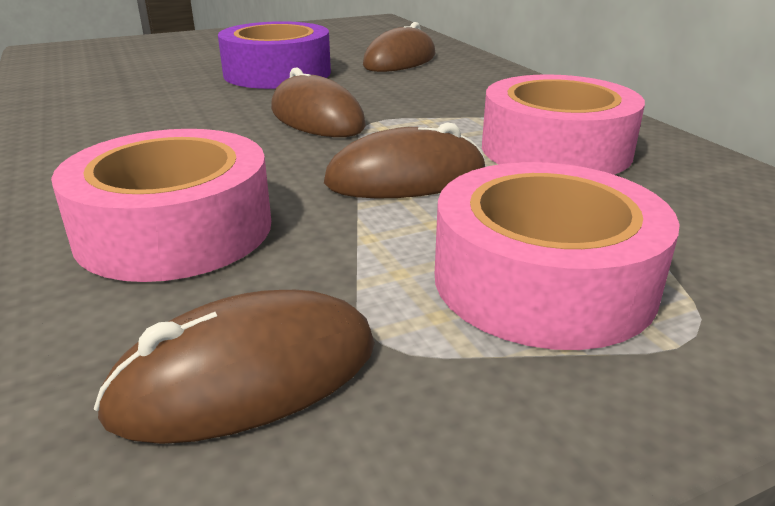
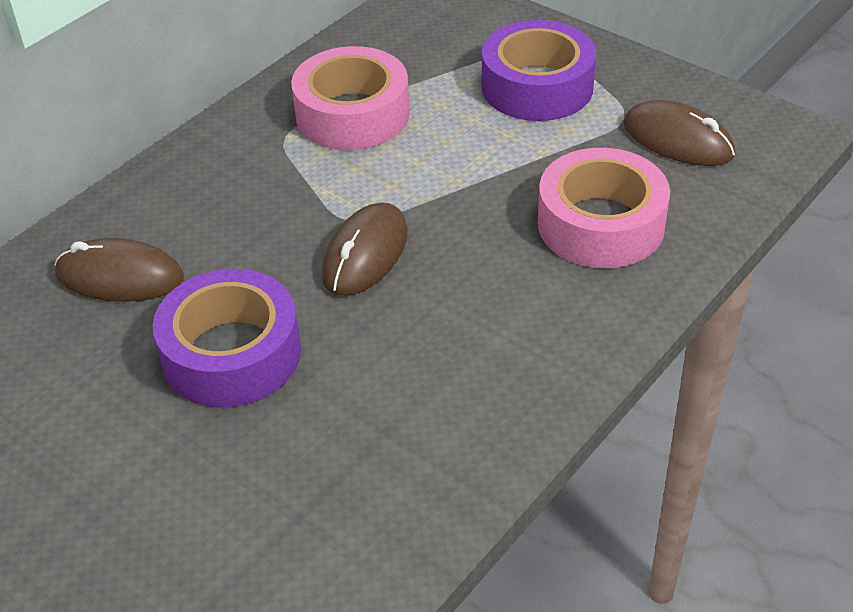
camera: 115 degrees left, 15 degrees up
brown mouse [324,122,485,198] -> none
pink tape [435,162,680,350] -> purple tape [482,20,596,121]

